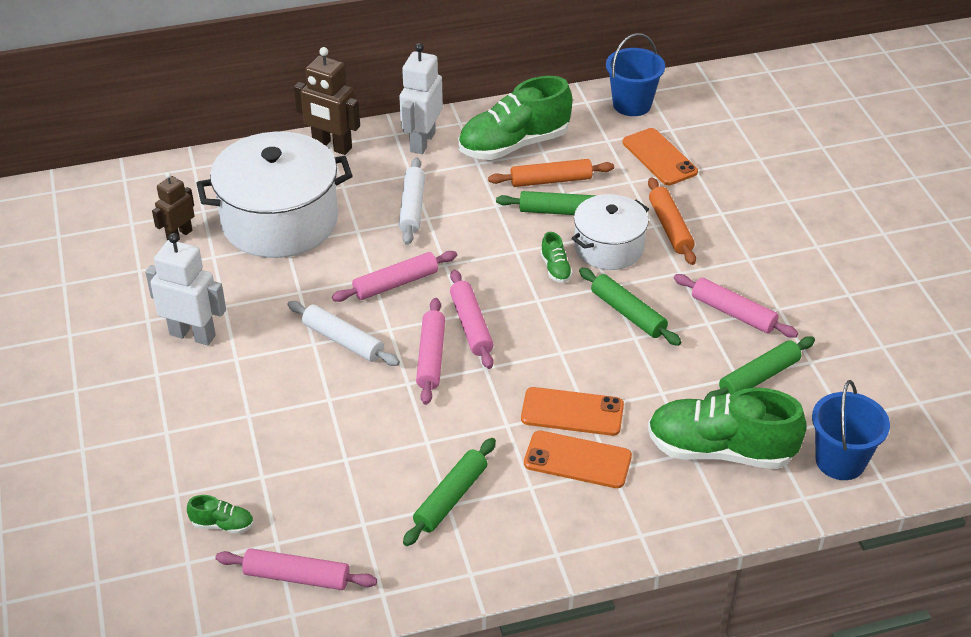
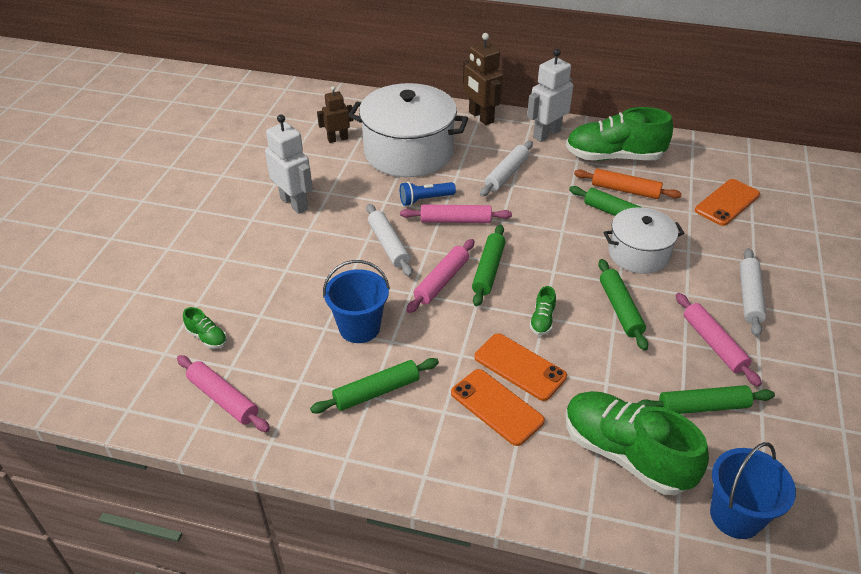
camera: 30 degrees right, 0 degrees up
pink rolling pin [450,270,494,369] -> green rolling pin [472,225,505,306]
green shoe [541,232,573,283] -> green shoe moved to [529,286,556,335]
blue bucket [606,33,665,116] -> blue bucket moved to [323,260,390,343]
orange phone [622,128,698,185] -> orange phone turned 45 degrees clockwise [695,179,760,226]
orange rolling pin [648,177,696,265] -> none
none -> blue flashlight [400,182,456,206]
none -> white rolling pin [740,248,766,337]

